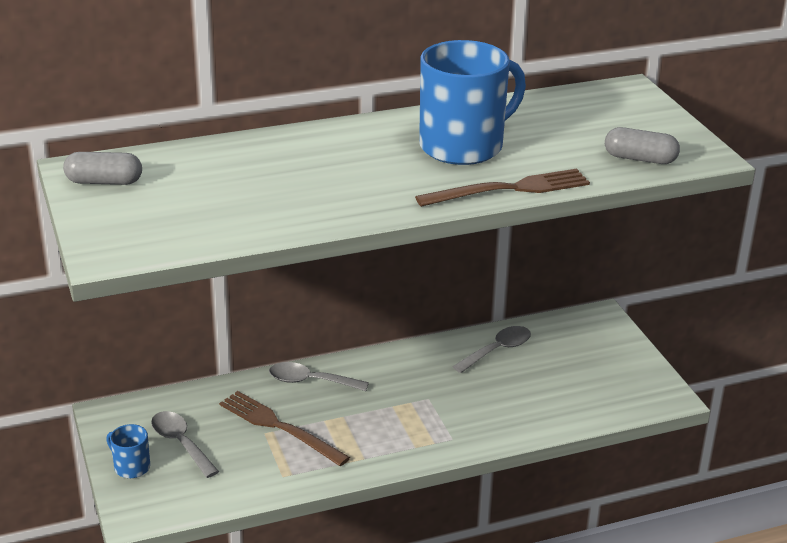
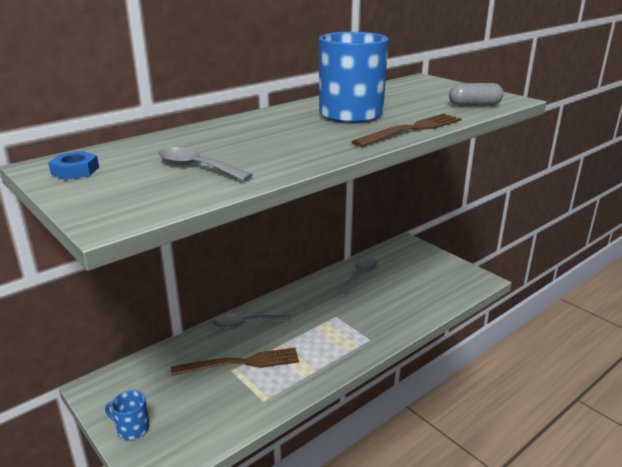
camera: 20 degrees left, 5 degrees down
grey capsule [63,152,142,185] -> blue nut [48,151,99,180]
grey spoon [151,411,219,478] -> grey spoon moved to [159,147,253,181]
brown fork [219,391,350,466] -> brown fork turned 150 degrees clockwise [171,348,299,376]

